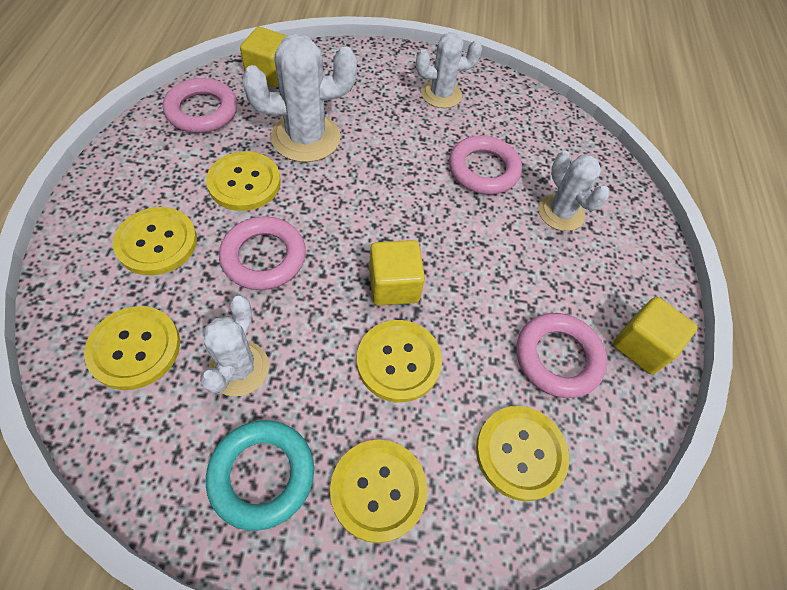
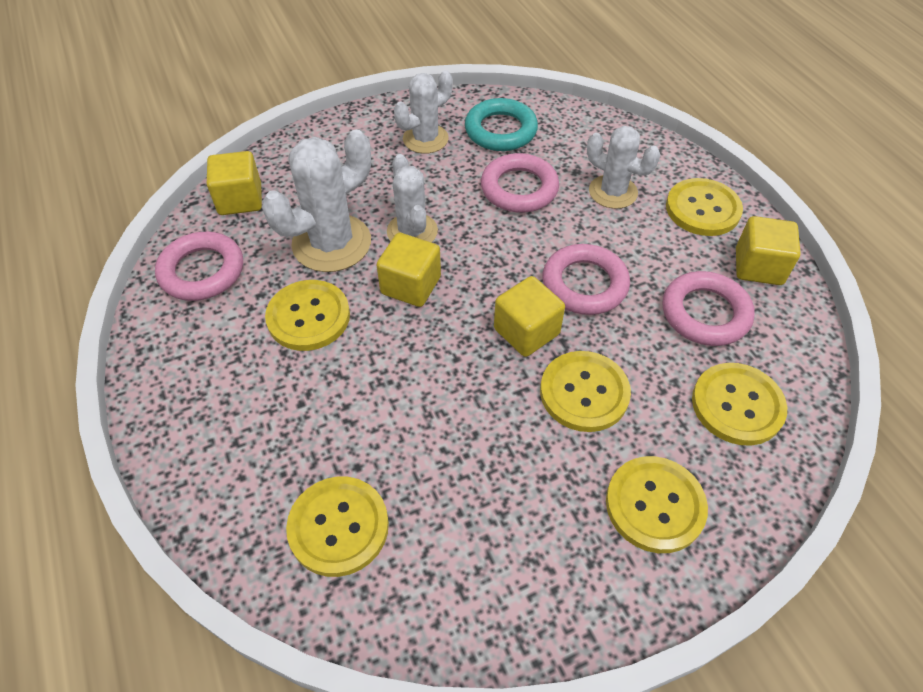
camera: 25 degrees left, 5 degrees down
yellow button [113,207,197,275] -> yellow button moved to [666,178,743,236]
white cactus [200,295,269,397] -> white cactus moved to [387,154,438,243]
turquoise ring [206,420,314,531] -> turquoise ring moved to [465,98,538,151]
pink ring [219,216,306,290] -> pink ring moved to [542,244,630,315]
none -> yellow cube [376,233,441,307]

